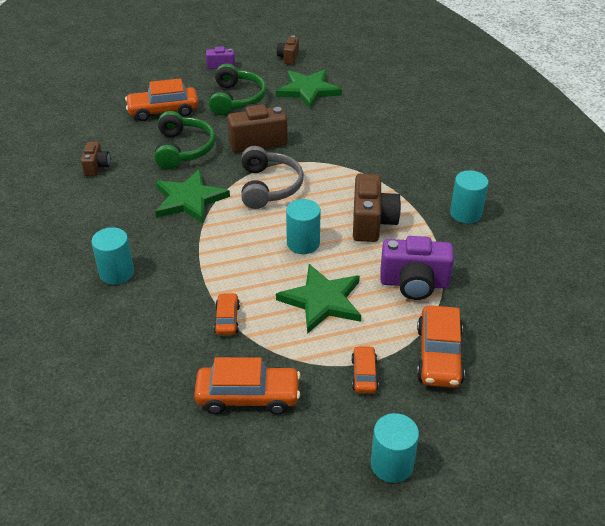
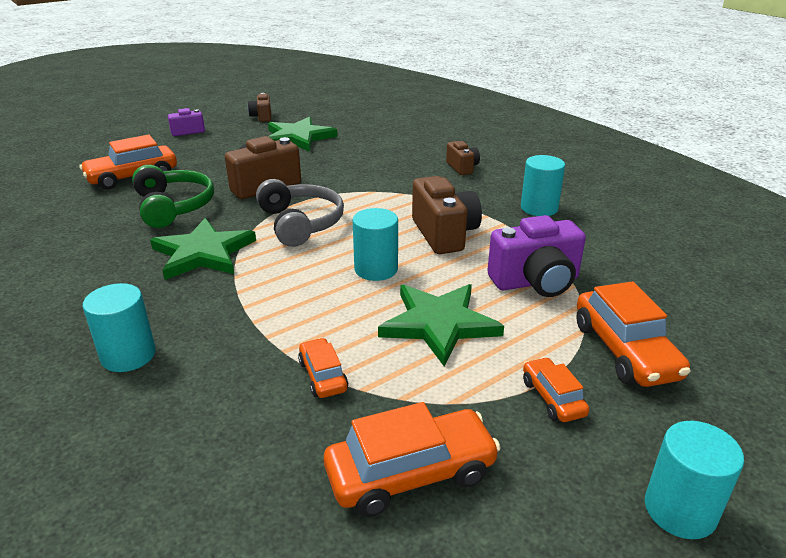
camera: 20 degrees left, 10 degrees down
brown camera [81,142,110,176] -> brown camera moved to [446,141,480,175]
green headphones [209,64,266,115] -> none

